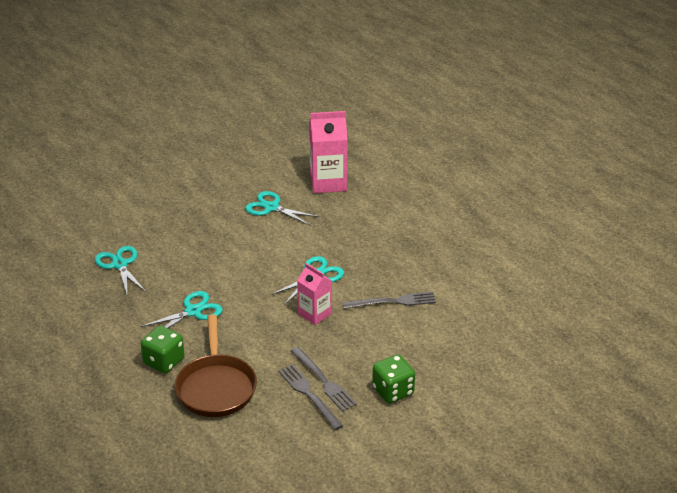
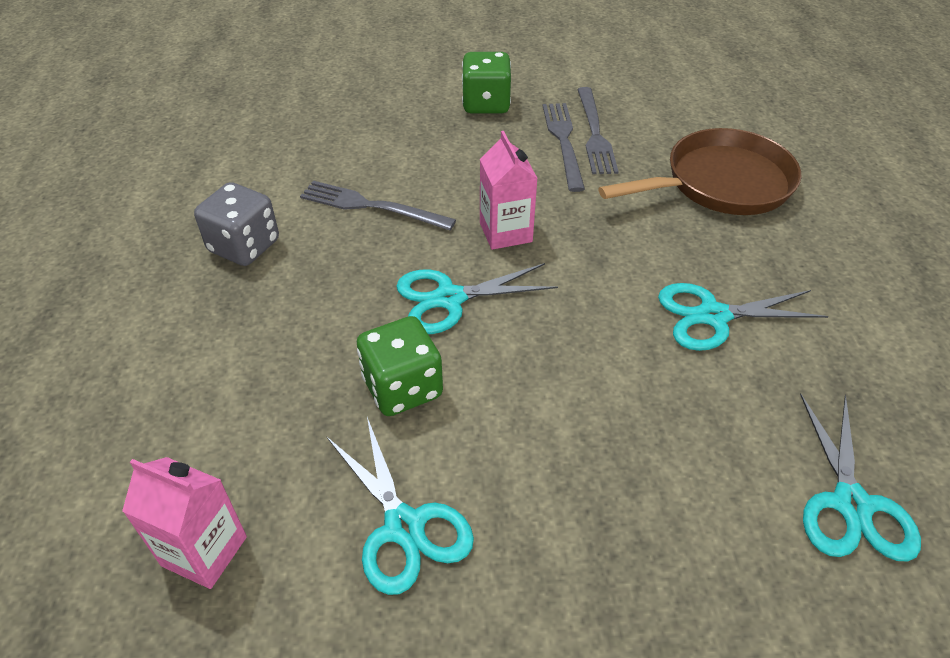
camera: 150 degrees left, 10 degrees up
green dice [141,326,185,373] -> green dice moved to [357,316,443,416]
brown pan [175,314,257,417] -> brown pan turned 45 degrees clockwise [598,128,802,215]
pink carton [309,111,348,193] -> pink carton [122,457,247,589], size x0.62
none -> grey dice [194,182,279,266]

